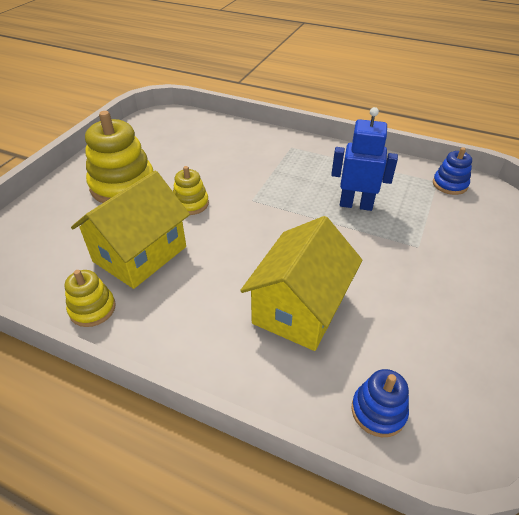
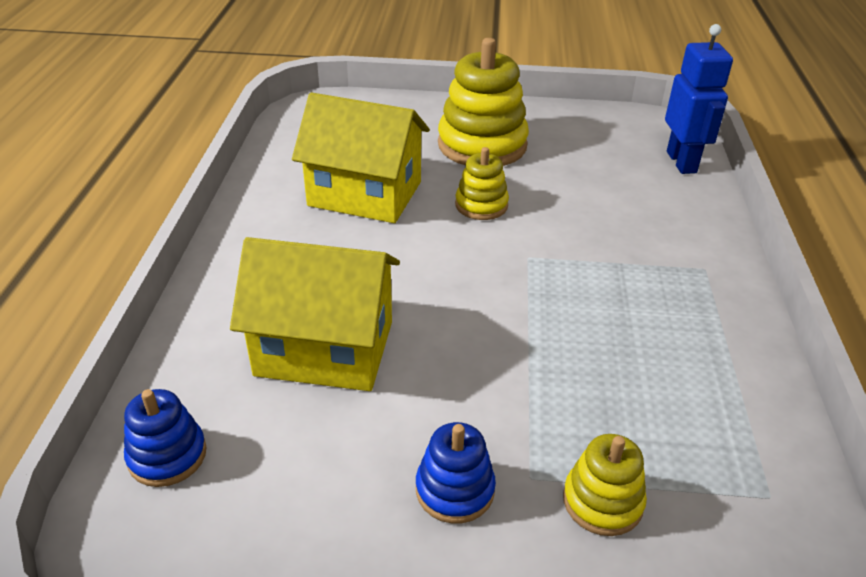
camera: 70 degrees right, 5 degrees down
yellow stacking toy [64,270,116,327] -> yellow stacking toy moved to [563,434,647,536]
blue robot [331,107,398,211] -> blue robot moved to [665,24,733,174]
blue stacking toy [433,147,472,195] -> blue stacking toy moved to [416,422,496,523]

